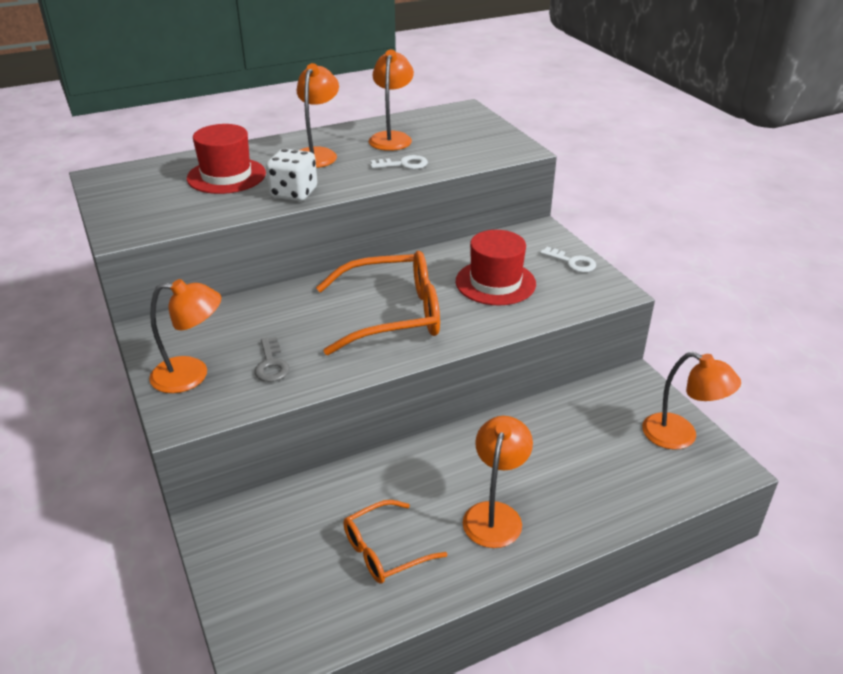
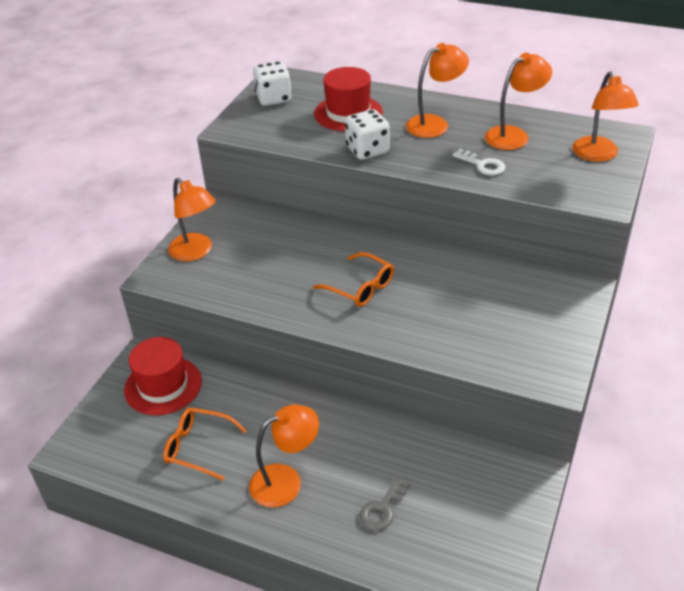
camera: 50 degrees right, 5 degrees up
grey key [254,337,290,382] -> grey key moved to [359,477,410,530]
orange glasses [316,251,440,355] -> orange glasses [313,252,394,307], size x0.57
red hat [456,230,536,306] -> red hat moved to [124,337,202,415]
white key [540,247,596,273] -> none
orange lamp [642,352,741,450] -> orange lamp moved to [572,71,639,162]
none -> white dice [253,61,292,106]

